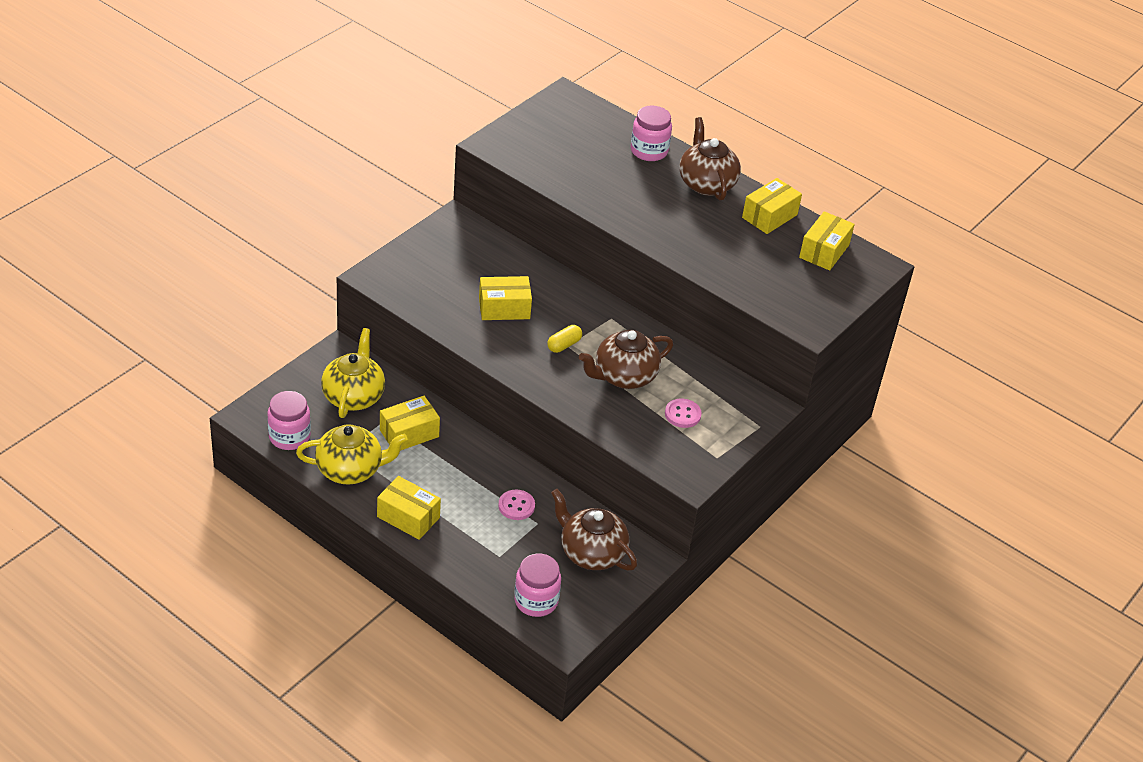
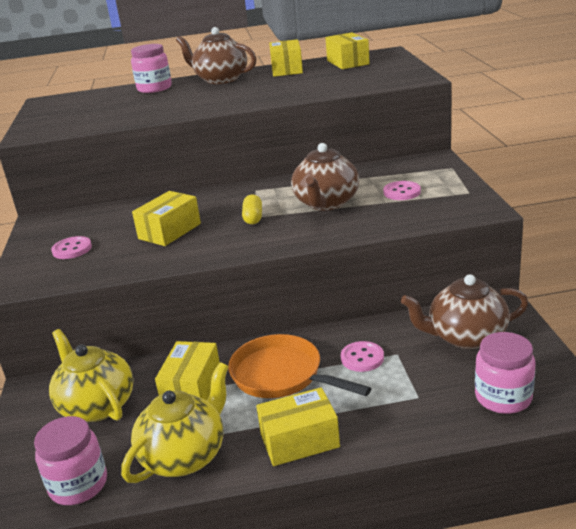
camera: 40 degrees left, 15 degrees down
none -> pink button [51,236,92,259]
none -> orange pan [228,334,371,398]

